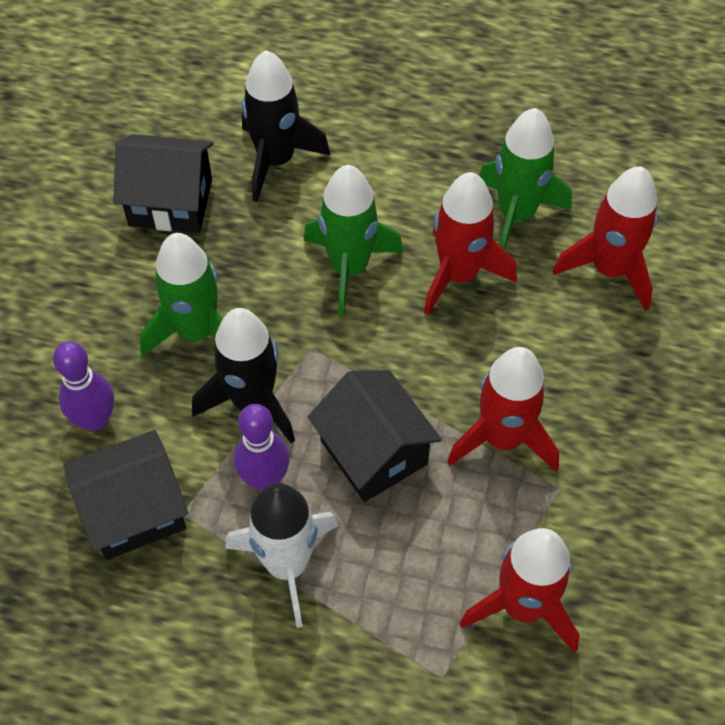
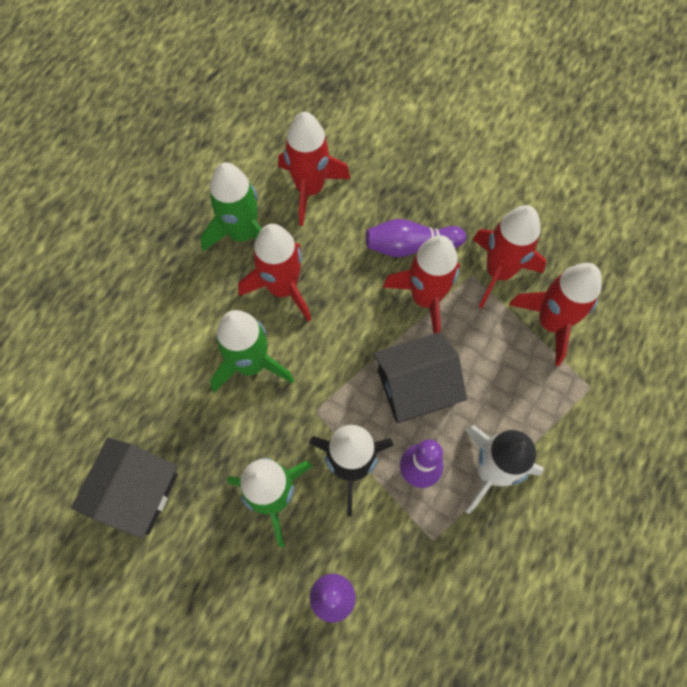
camera: 75 degrees left, 10 degrees up
black house [64,430,188,560] -> none
black rocket [242,50,330,202] -> none
none -> purple bowling pin [366,219,466,257]
none -> red rocket [472,205,546,308]

